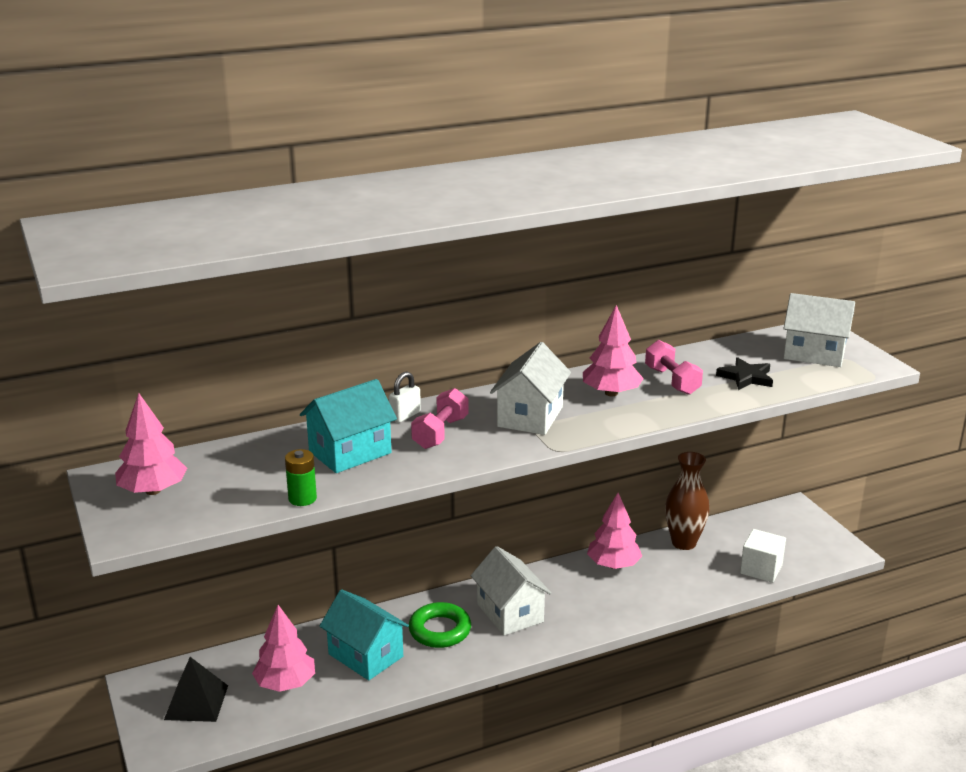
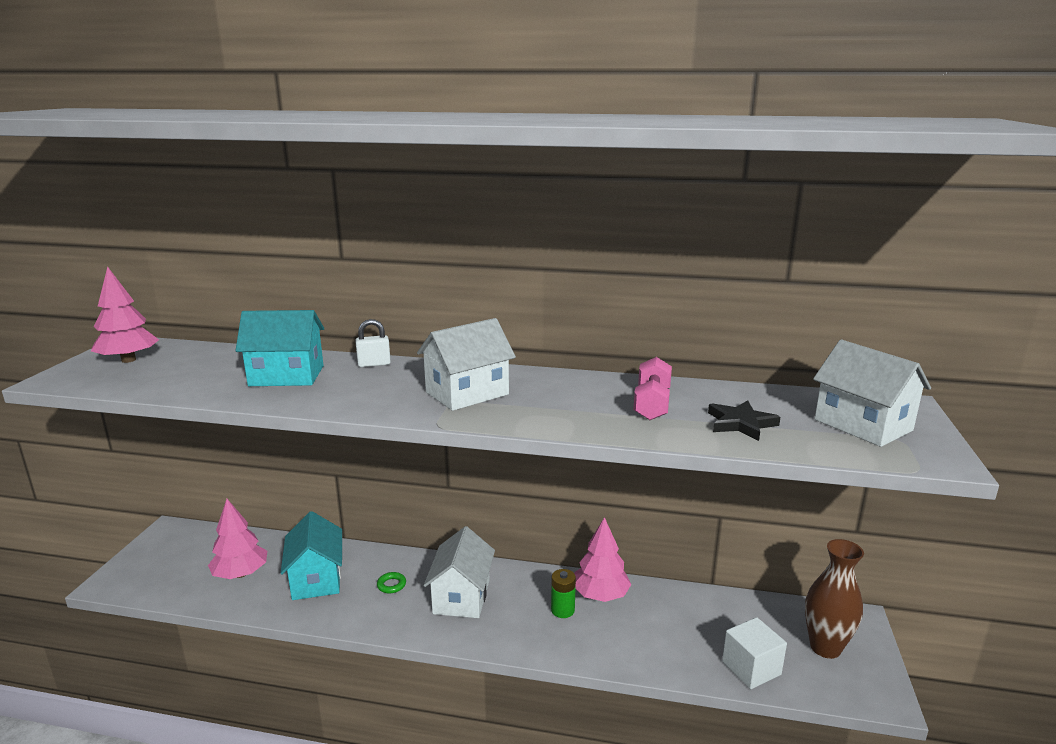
camera: 35 degrees right, 5 degrees down
black pyramid [164,657,228,722] -> none
green battery [285,449,317,506] -> green battery moved to [551,569,576,618]
green ring [409,602,471,648] -> green ring [377,572,406,593], size x0.48
pink dumbbell [411,388,468,449] -> none
pink tree [583,305,644,396] -> none
brown vase [665,452,710,550] -> brown vase moved to [805,539,864,659]

